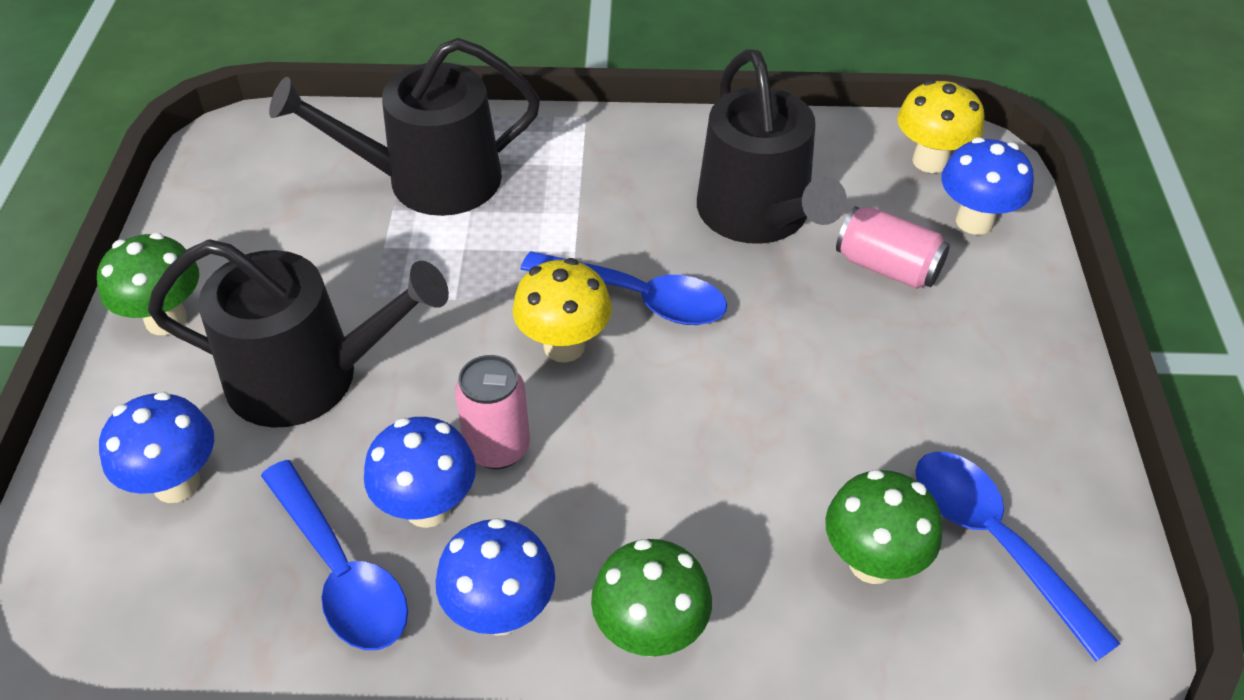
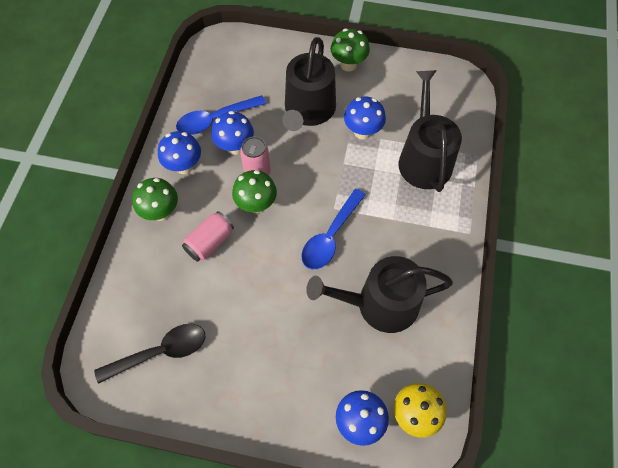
camera: 100 degrees right, 15 degrees up
blue mushroom [99,392,214,503] -> blue mushroom moved to [344,96,386,140]
yellow mushroom [513,258,612,362] -> none
green mushroom [825,470,942,584] -> green mushroom moved to [232,170,277,213]
pink can [836,206,950,289] -> pink can moved to [182,211,234,262]
blue spoon [915,452,1121,661] -> black spoon [94,324,205,384]

